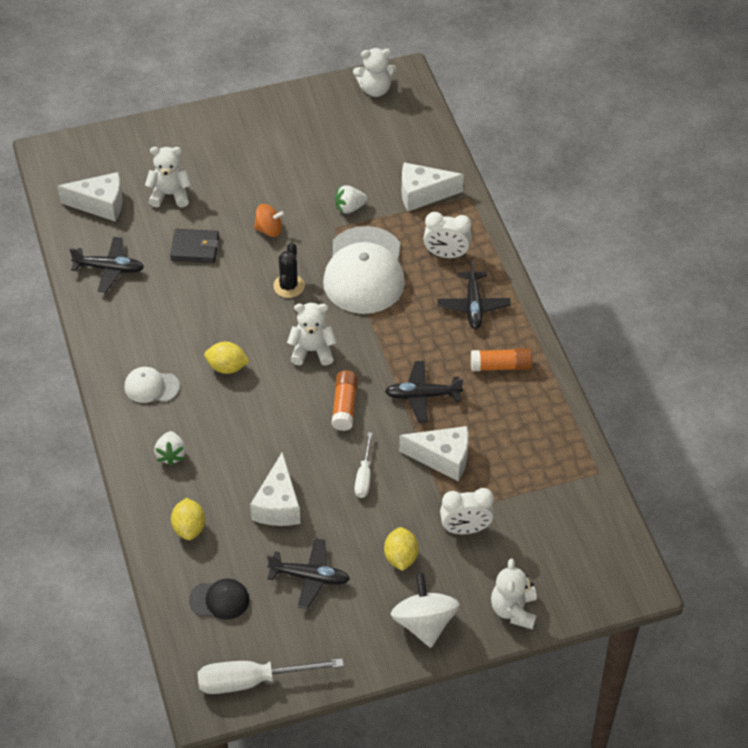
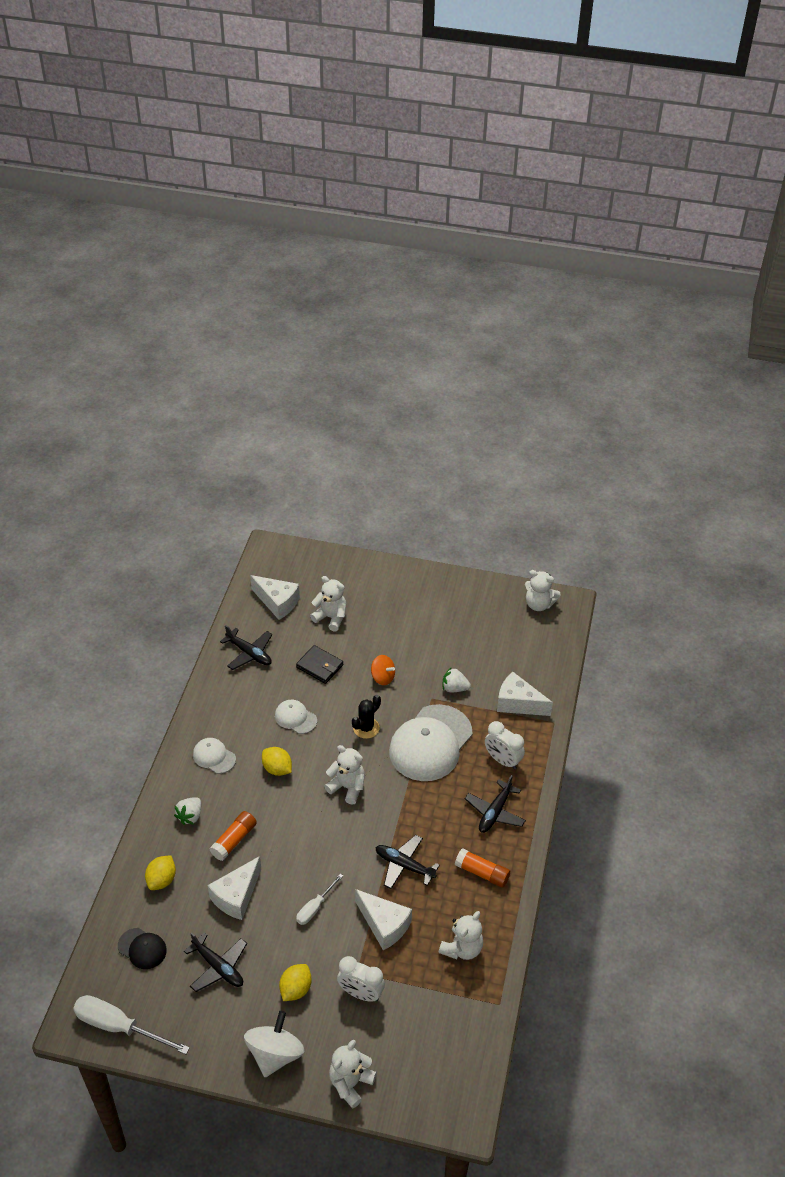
camera: 30 degrees right, 5 degrees down
orange glue stick [331,370,358,431] -> orange glue stick moved to [209,811,257,861]
none -> white cap [275,700,317,734]
none -> white teddy bear [439,911,483,960]

